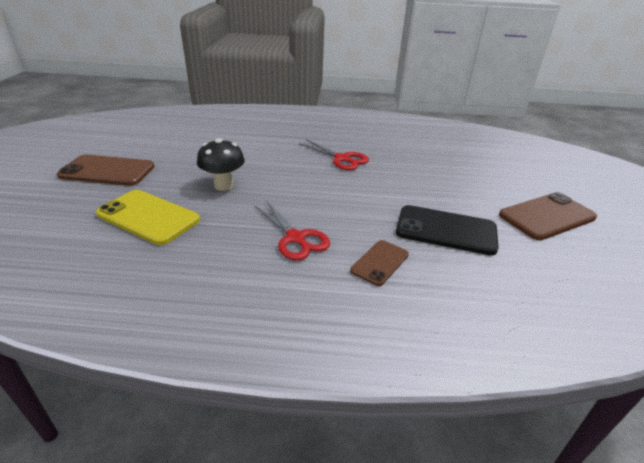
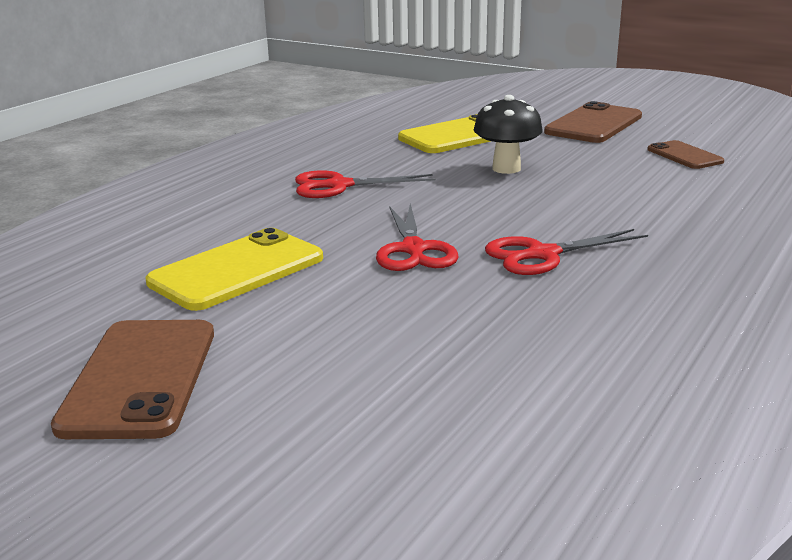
camera: 120 degrees right, 10 degrees down
brown phone [350,240,409,286] -> brown phone moved to [647,140,724,169]
black phone [396,205,499,255] -> yellow phone [146,228,323,311]
none -> red scissors [376,203,459,271]

